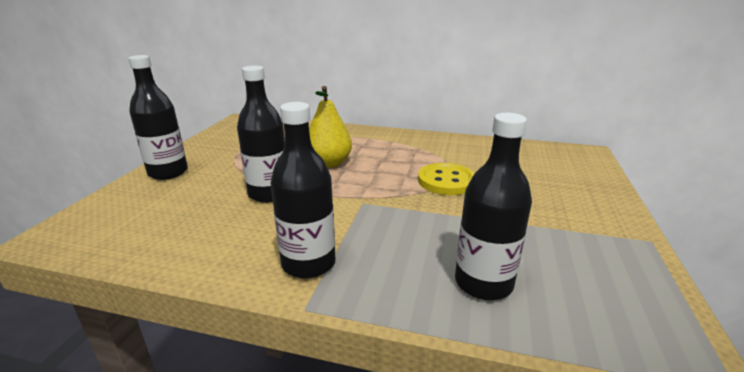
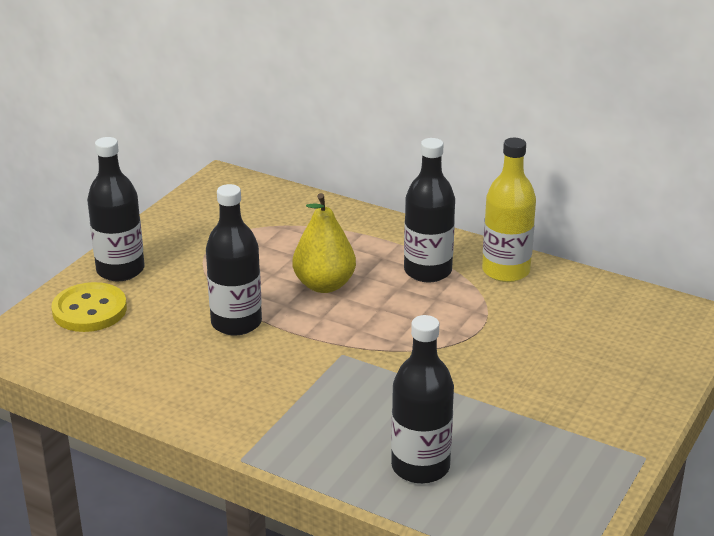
camera: 15 degrees right, 5 degrees up
black bottle [270,102,336,279] -> black bottle moved to [404,138,455,283]
yellow button [418,163,475,195] -> yellow button moved to [51,282,127,332]
none -> yellow bottle [482,138,536,282]

